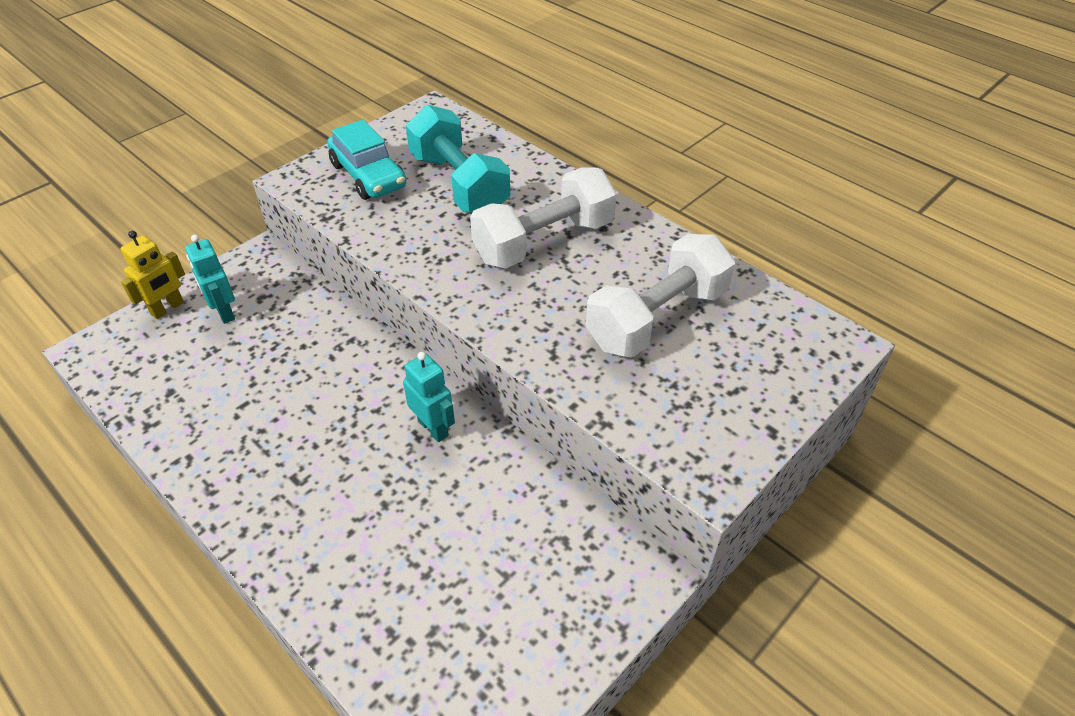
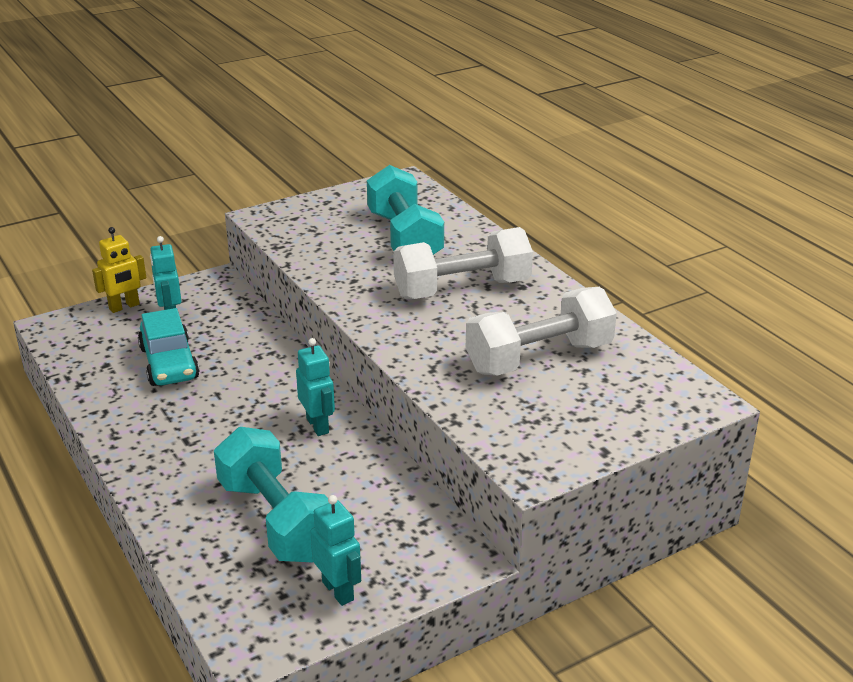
camera: 15 degrees right, 15 degrees down
turquoise car [327,120,406,200] -> turquoise car moved to [138,308,199,386]
none -> turquoise dumbbell [214,427,329,562]
none -> turquoise robot [310,495,361,606]

